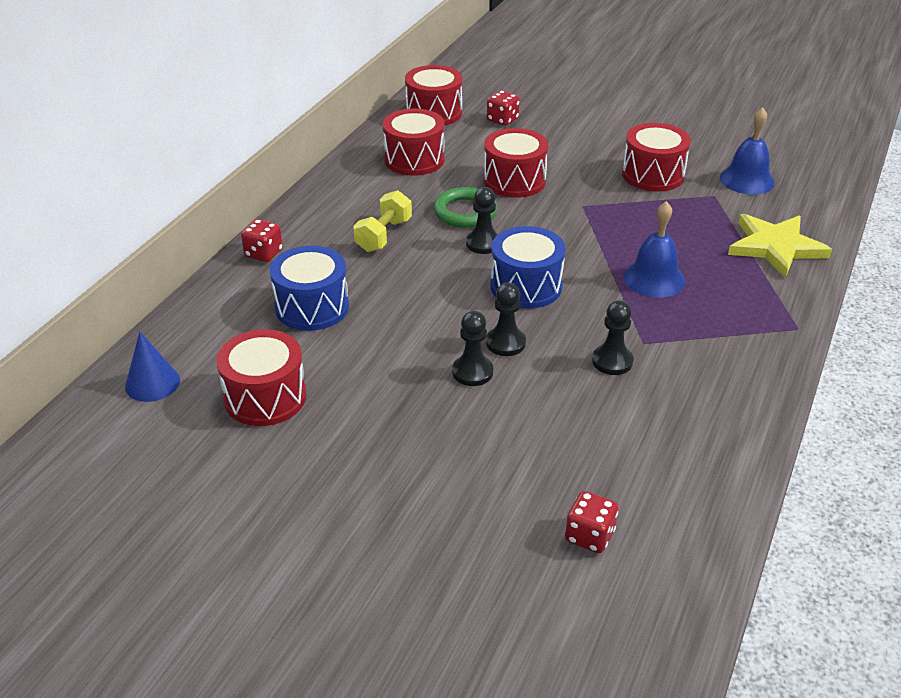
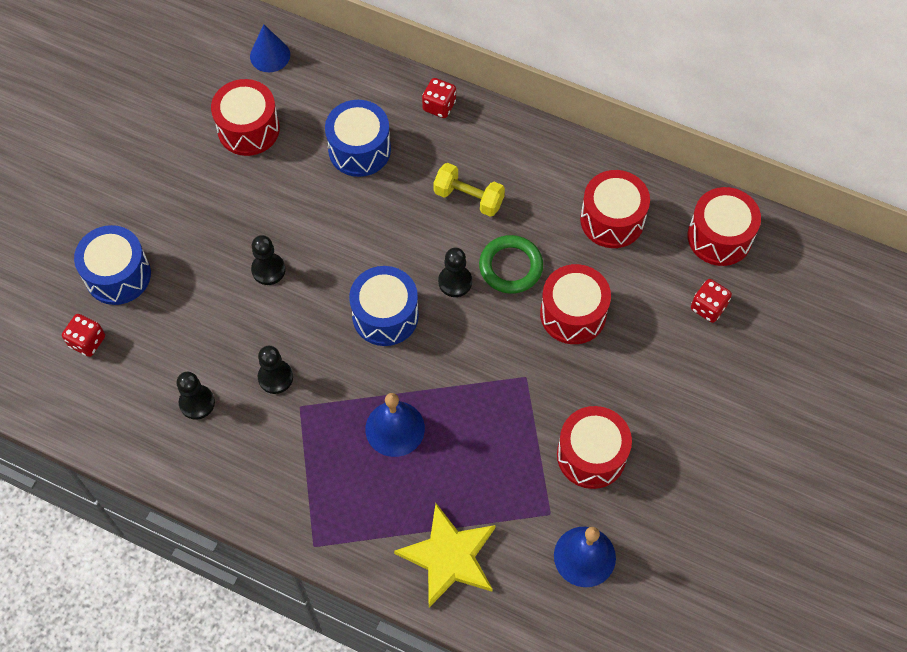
camera: 90 degrees right, 25 degrees up
black pawn [486,283,526,356] -> black pawn moved to [176,372,215,420]
none -> blue drum [74,225,151,305]

